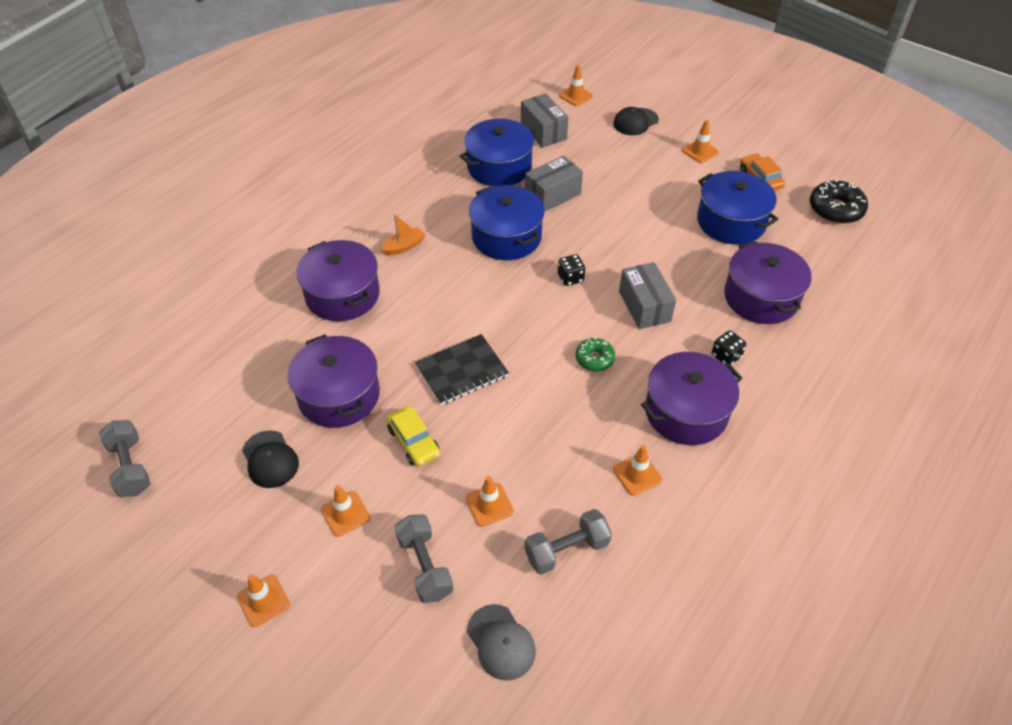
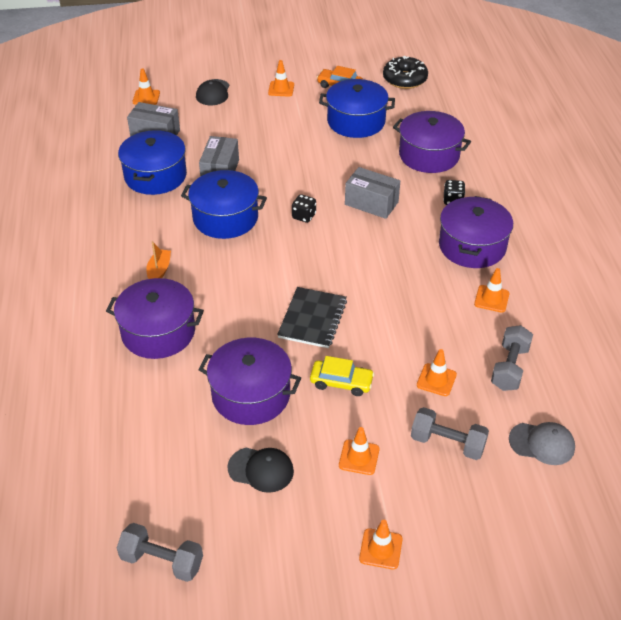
camera: 45 degrees left, 5 degrees down
green donut [576,337,615,371] -> none

